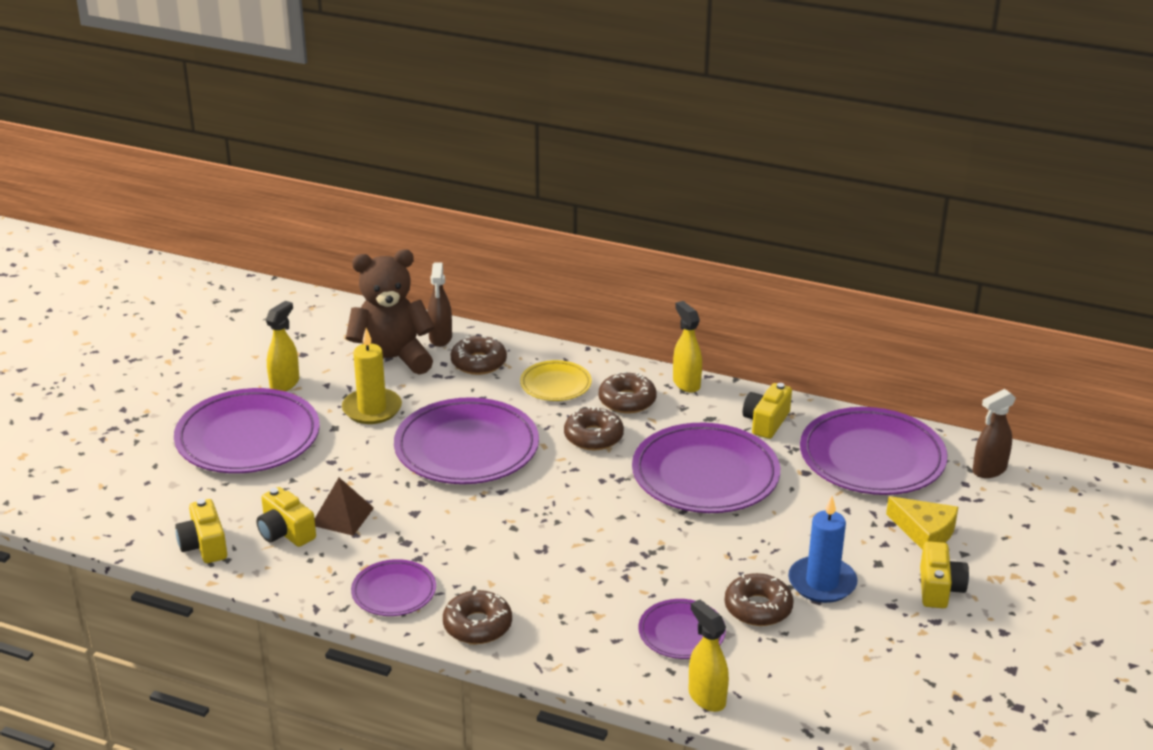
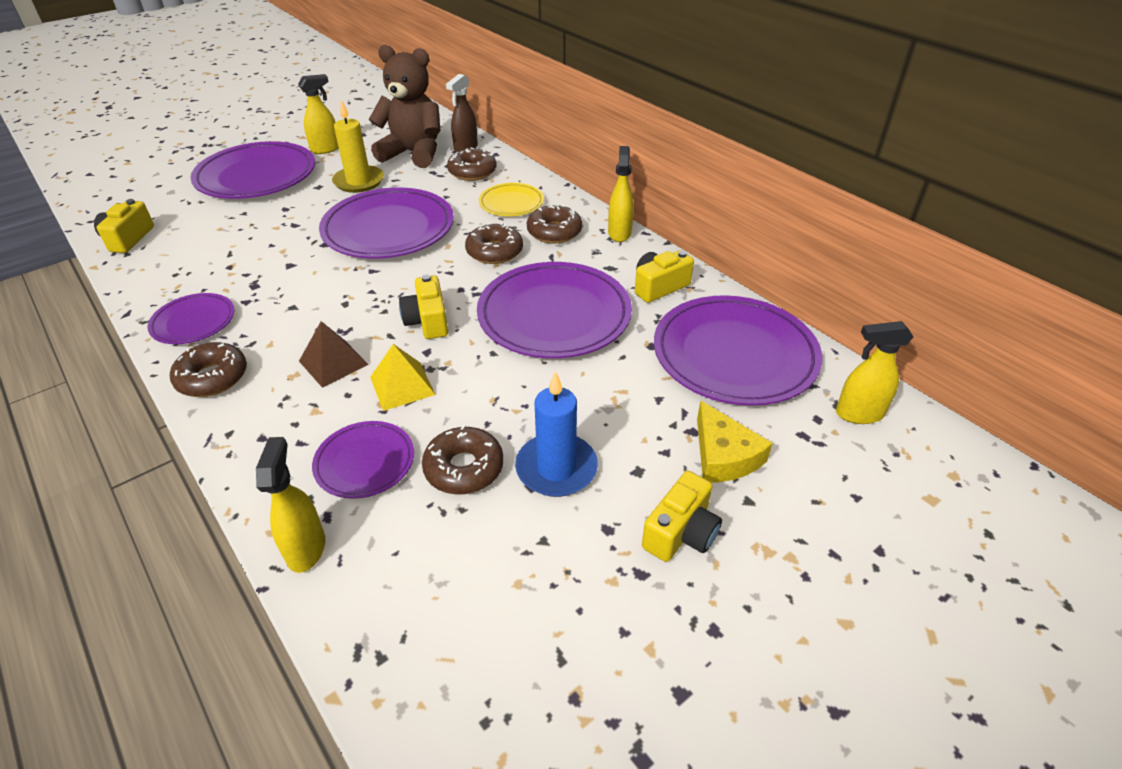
camera: 30 degrees right, 10 degrees up
yellow camera [256,487,316,547] -> yellow camera moved to [399,275,448,339]
brown pyramid [315,478,374,536] -> brown pyramid moved to [299,321,369,388]
brown spray bottle [973,389,1016,478] -> yellow spray bottle [836,321,913,424]
none -> yellow pyramid [370,344,435,411]

